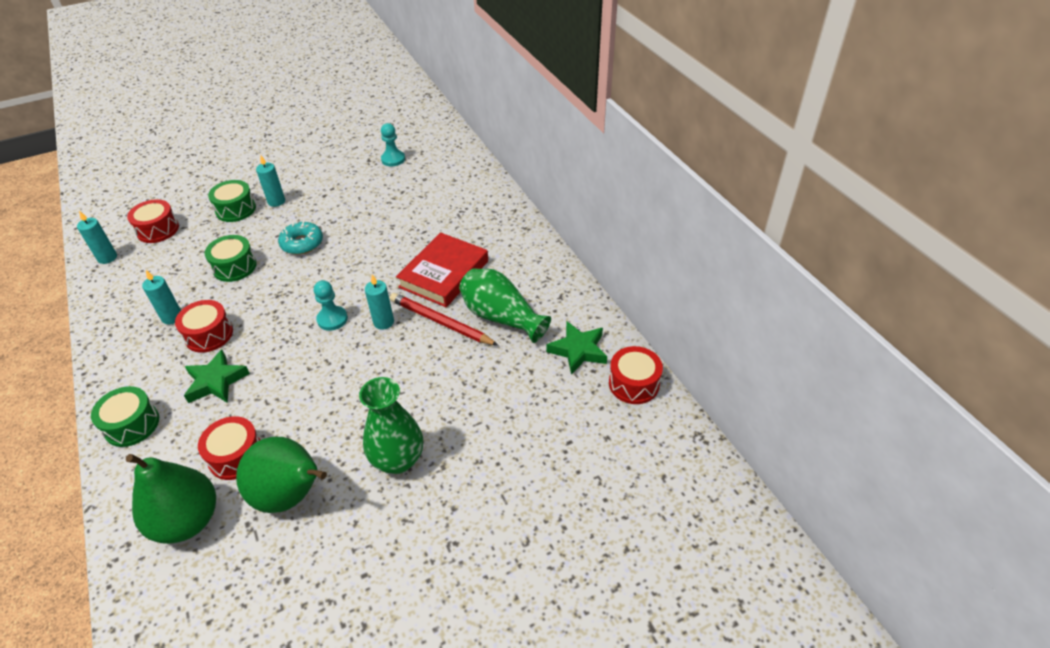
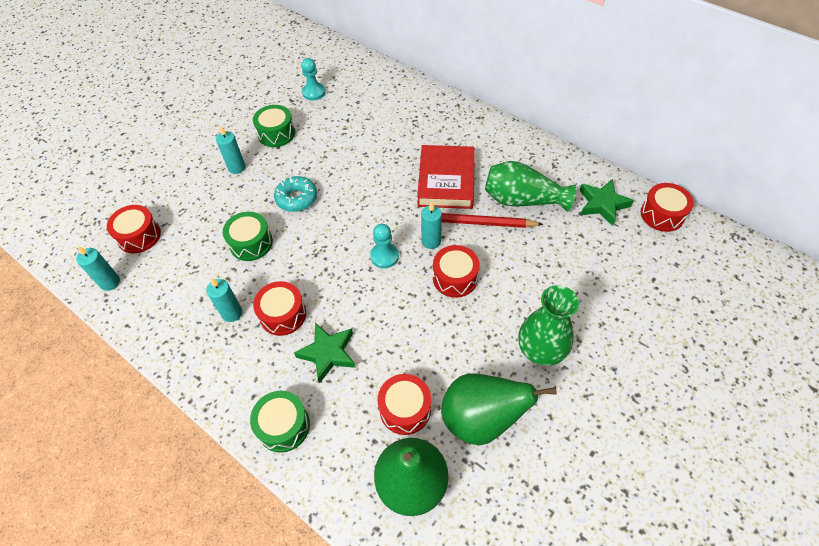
camera: 25 degrees left, 10 degrees up
green drum [208,180,256,222] -> green drum moved to [253,105,295,147]
none -> red drum [433,245,480,298]

